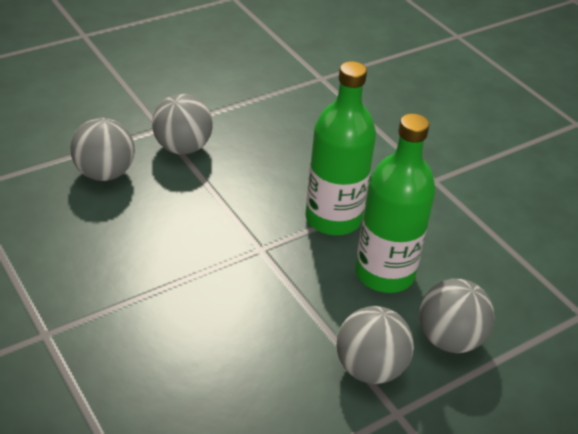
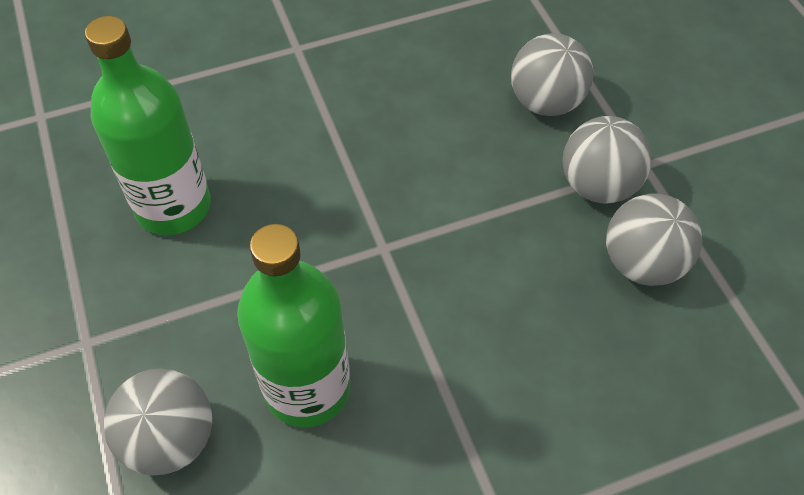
camera: 105 degrees right, 15 degrees up
green bottle [305,61,376,235] -> green bottle moved to [85,16,211,235]
grey ball [336,306,414,384] -> grey ball moved to [606,194,702,286]

